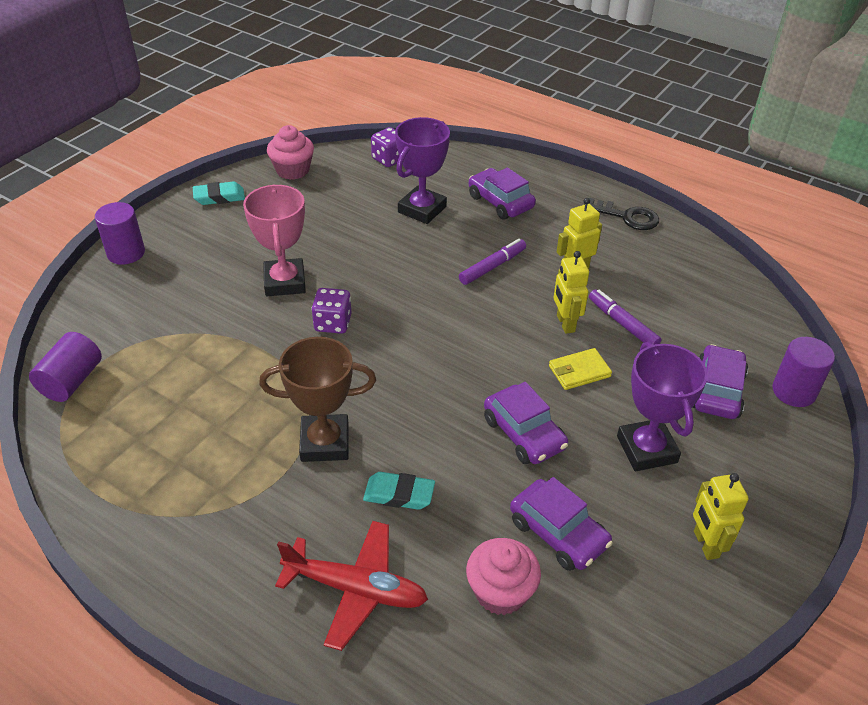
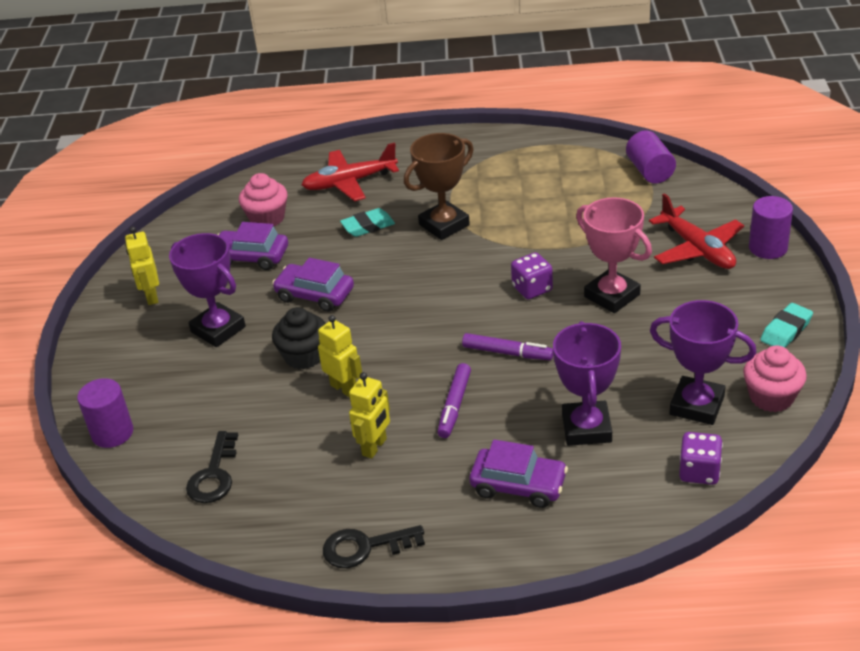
camera: 150 degrees right, 5 degrees down
yellow wallet [549,348,612,390] -> black cupcake [272,307,326,369]
purple marker [589,289,661,345] -> purple marker moved to [462,333,553,360]
purple car [692,344,748,419] -> none
yellow robot [693,473,749,560] -> yellow robot turned 150 degrees counterclockwise [125,226,159,305]
none -> black key [186,431,238,503]
none -> red plane [649,193,744,269]
none -> purple trophy [650,300,756,425]

